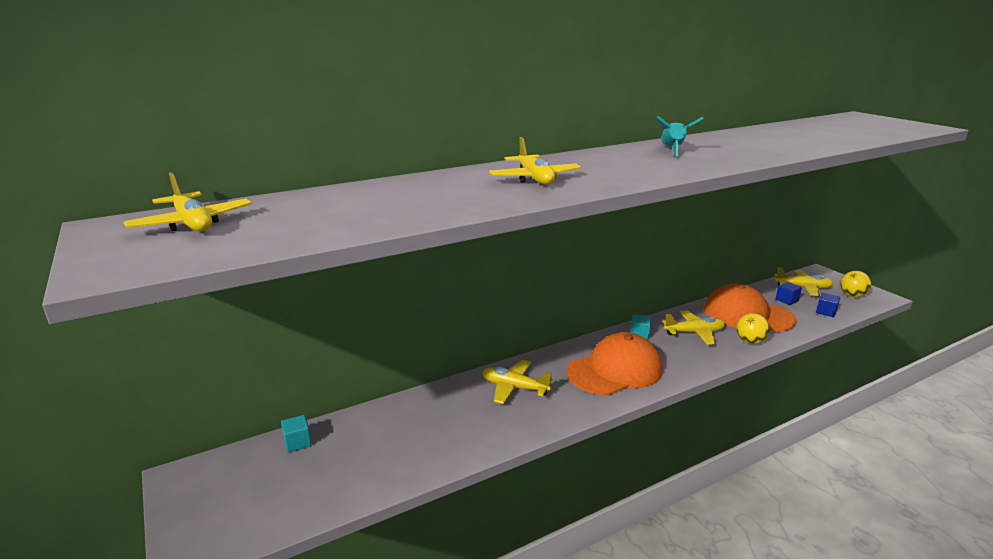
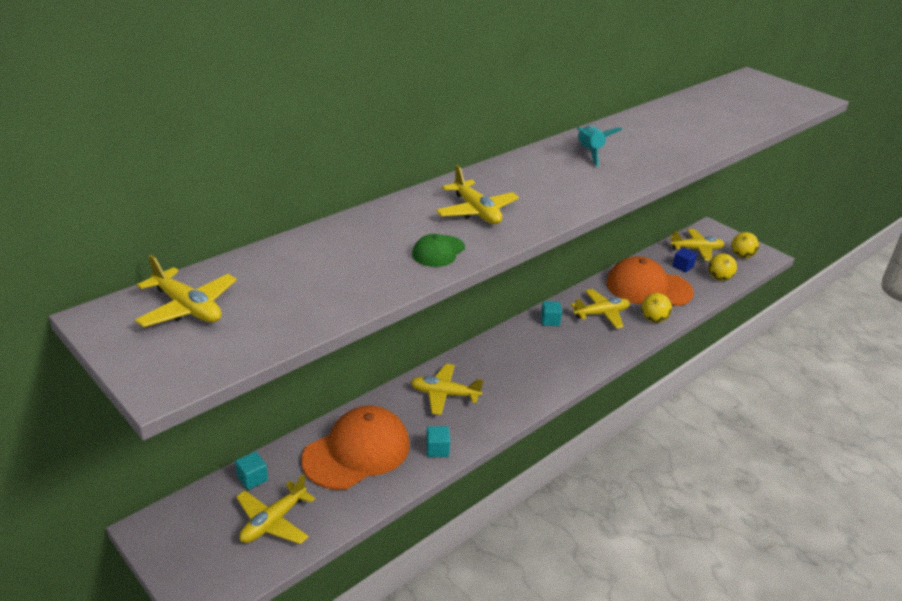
camera: 15 degrees left, 10 degrees up
orange cap [567,332,663,395] -> orange cap moved to [301,406,410,490]
blue cube [816,293,840,317] -> yellow ball [708,253,737,281]
none -> yellow plane [236,474,315,544]
none -> green cap [412,234,465,267]
none -> turquoise cube [426,426,450,457]

